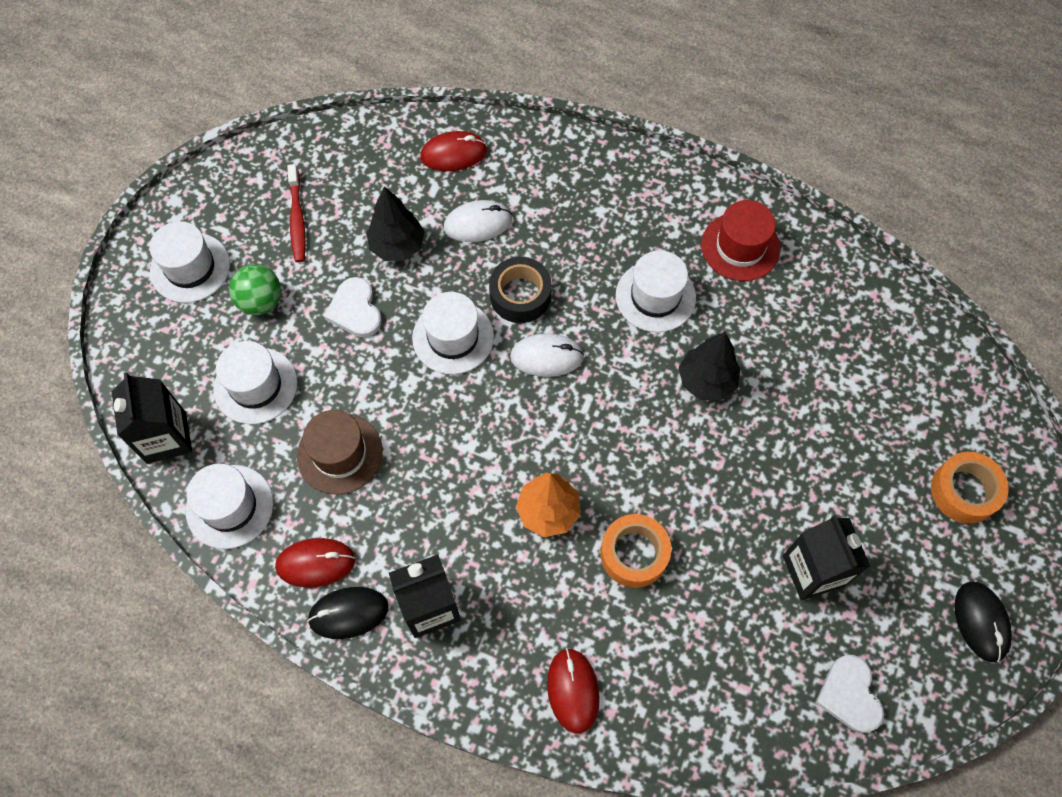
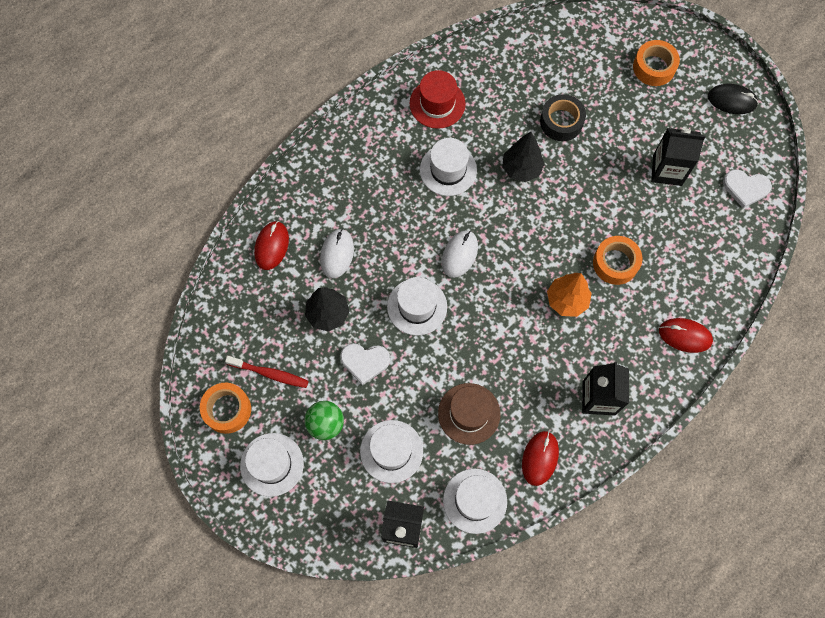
camera: 65 degrees left, 5 degrees up
black mouse [307,587,389,639] -> none
black tape [489,257,552,323] -> black tape moved to [540,94,586,141]
none -> orange tape [200,383,251,434]

